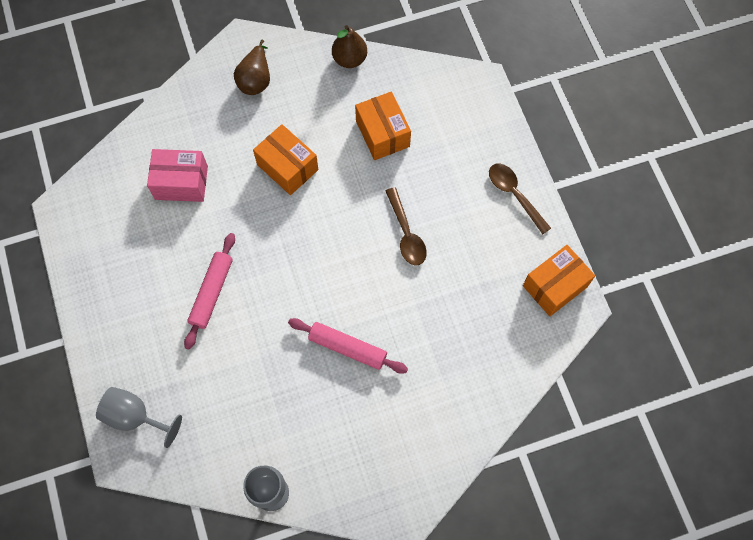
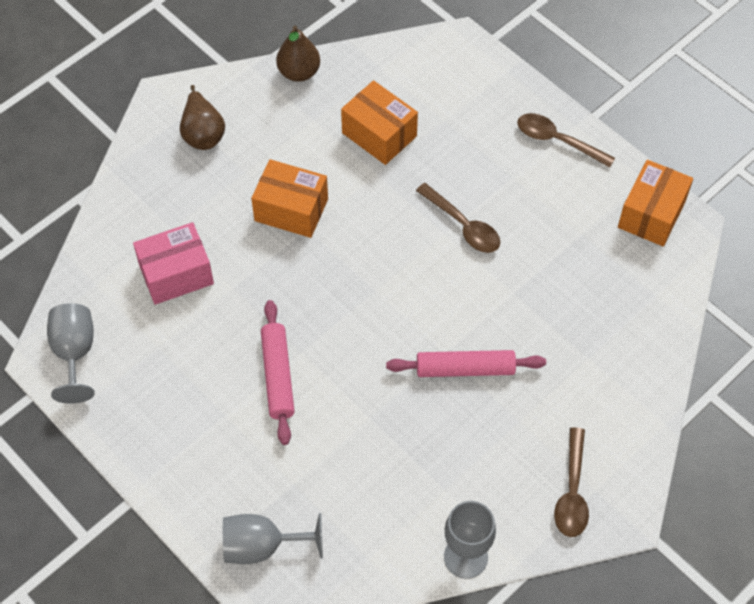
camera: 25 degrees left, 10 degrees down
none -> grey goblet [47,303,95,404]
none -> brown spoon [554,427,589,537]

